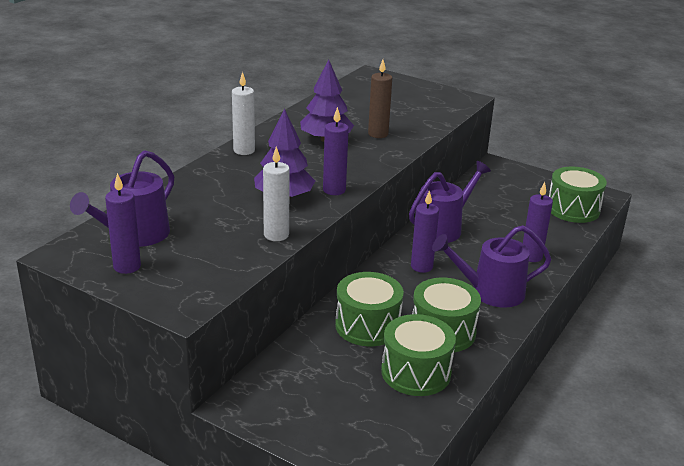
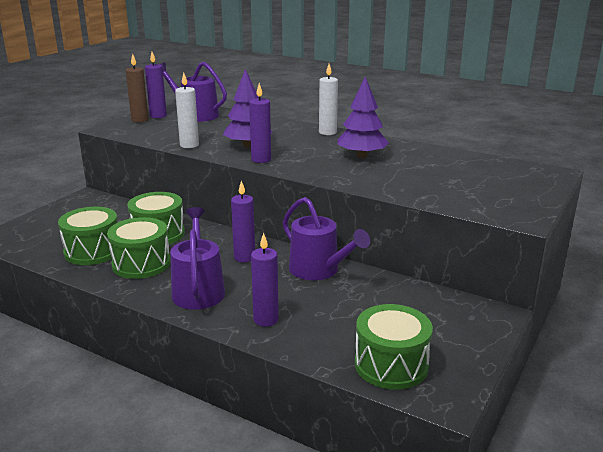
camera: 90 degrees right, 5 degrees down
brown candle [368,60,392,138] -> brown candle moved to [125,54,149,122]

